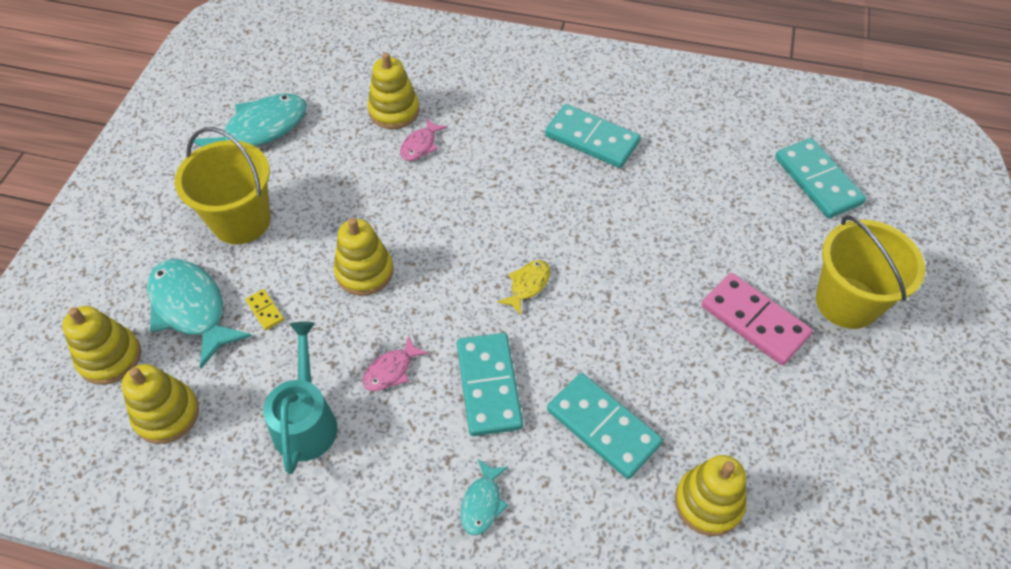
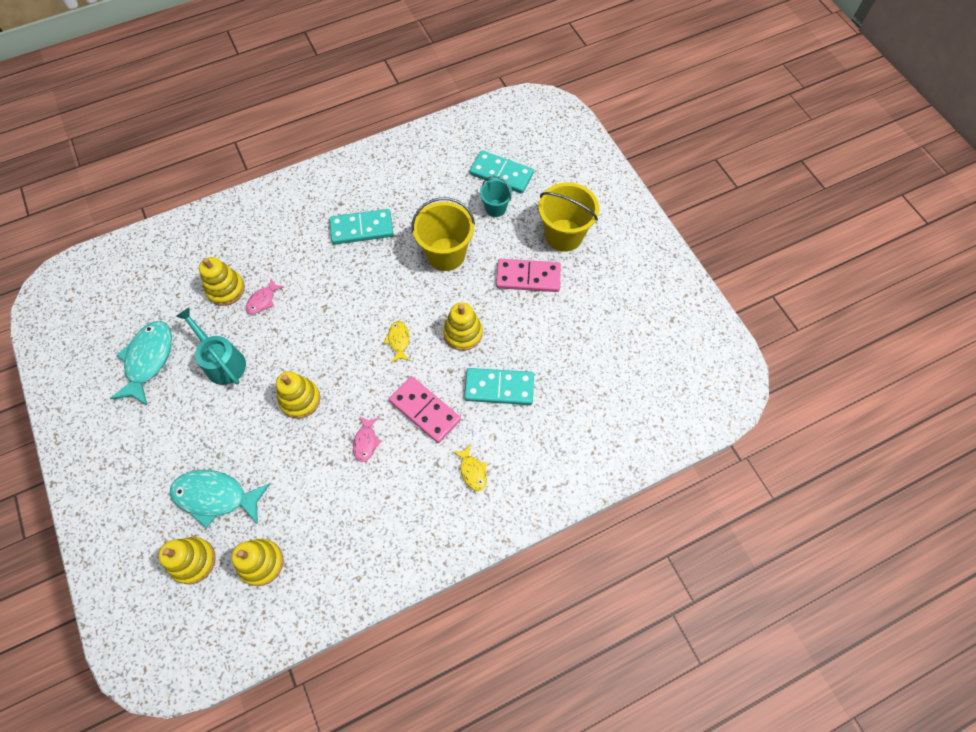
camera: 40 degrees left, 10 degrees up
yellow bucket [175,127,270,244] -> yellow bucket moved to [411,197,475,271]
yellow domino [245,289,284,330] -> none
turquoise watering can [263,322,337,474] -> turquoise watering can moved to [176,307,246,385]
pink fish [400,118,447,161] -> pink fish turned 45 degrees clockwise [246,279,284,314]
turquoise domino [457,333,523,436] -> pink domino [389,376,461,443]
turquoise fish [461,459,509,535] -> yellow fish [453,444,487,491]
yellow stacking toy [675,455,747,536] -> yellow stacking toy moved to [443,302,483,351]
none -> turquoise bucket [480,176,512,217]

